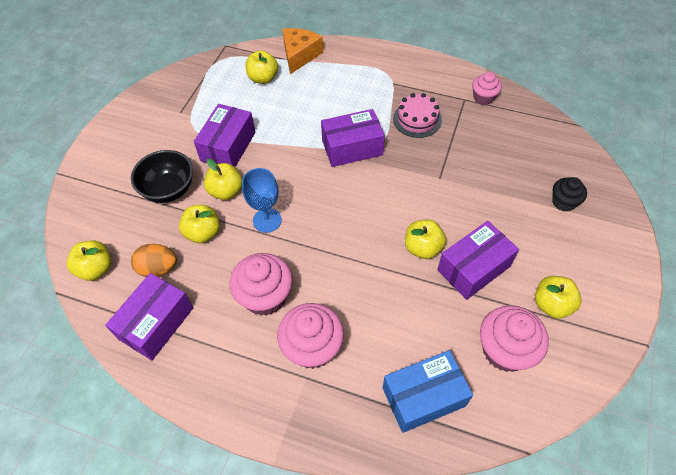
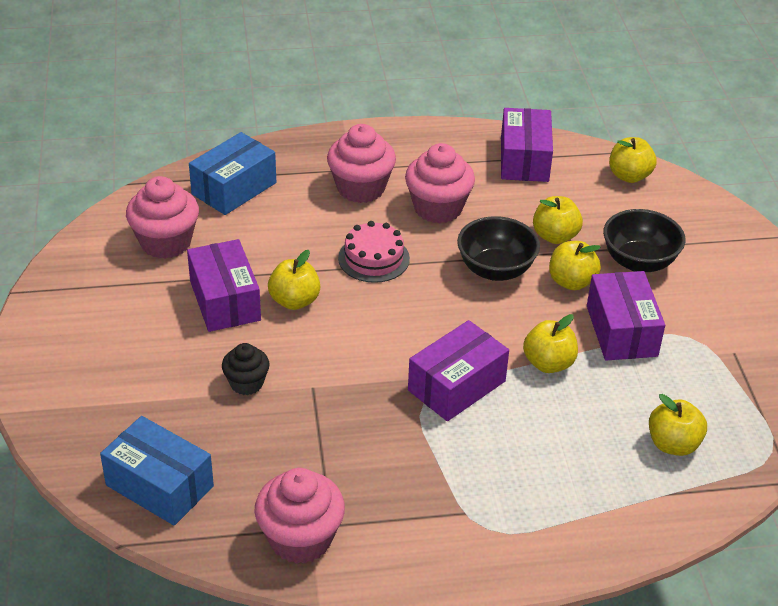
camera: 150 degrees right, 15 degrees down
orange egg [131,244,177,277] -> none
blue goblet [242,168,282,233] -> black bowl [457,216,540,281]
orange cheese [282,28,323,74] -> none
pink cake [393,93,442,138] -> pink cake moved to [338,221,410,283]
purple box [437,221,519,300] -> purple box turned 45 degrees counterclockwise [187,239,261,332]
pink cupcake [472,72,502,105] -> pink cupcake [254,468,345,564], size x1.68
yellow apple [535,276,582,319] -> yellow apple moved to [523,314,578,373]
black cupcake [552,177,587,212] -> black cupcake moved to [222,343,270,395]
none -> blue box [100,416,214,526]

